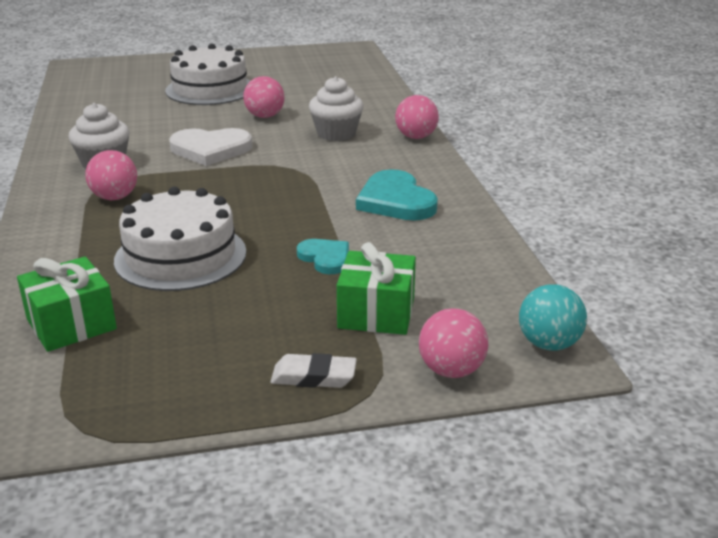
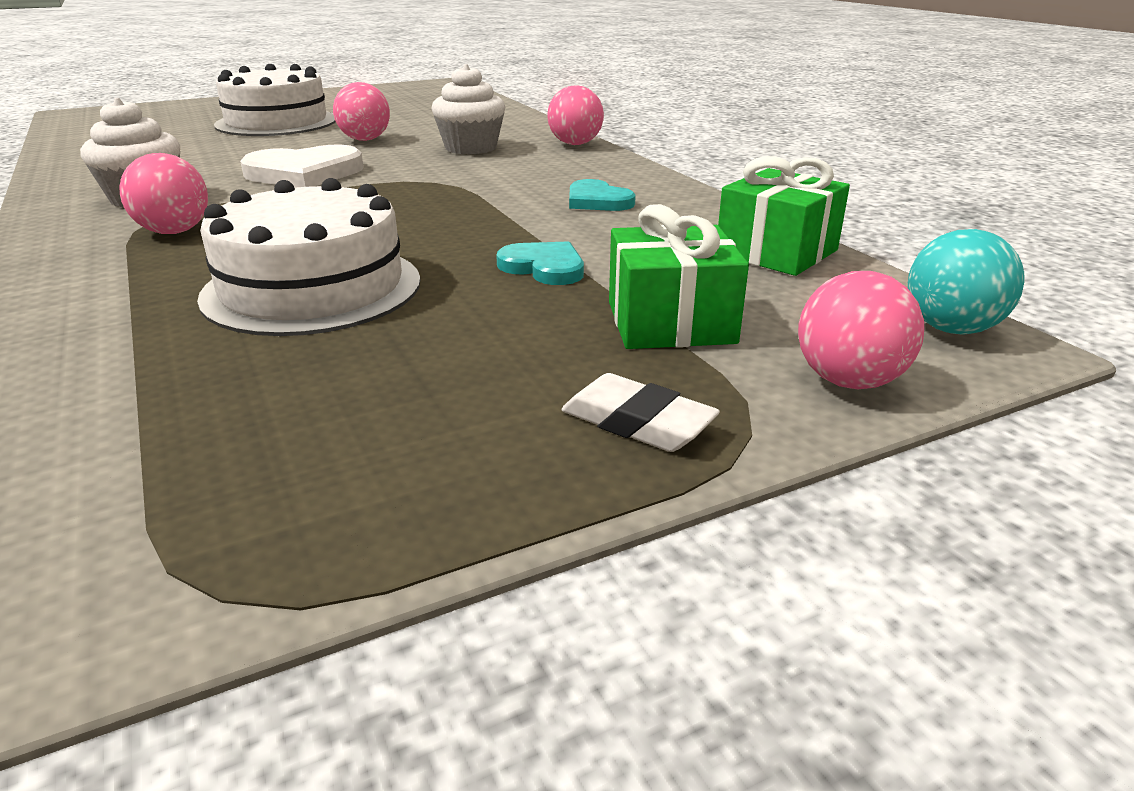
camera: 15 degrees left, 0 degrees up
green gift [17,256,117,352] -> green gift moved to [718,156,850,276]
white eraser [270,353,357,388] -> white eraser turned 45 degrees clockwise [561,373,720,452]
turquoise heart [356,169,438,221] -> turquoise heart [569,179,636,211], size x0.60

